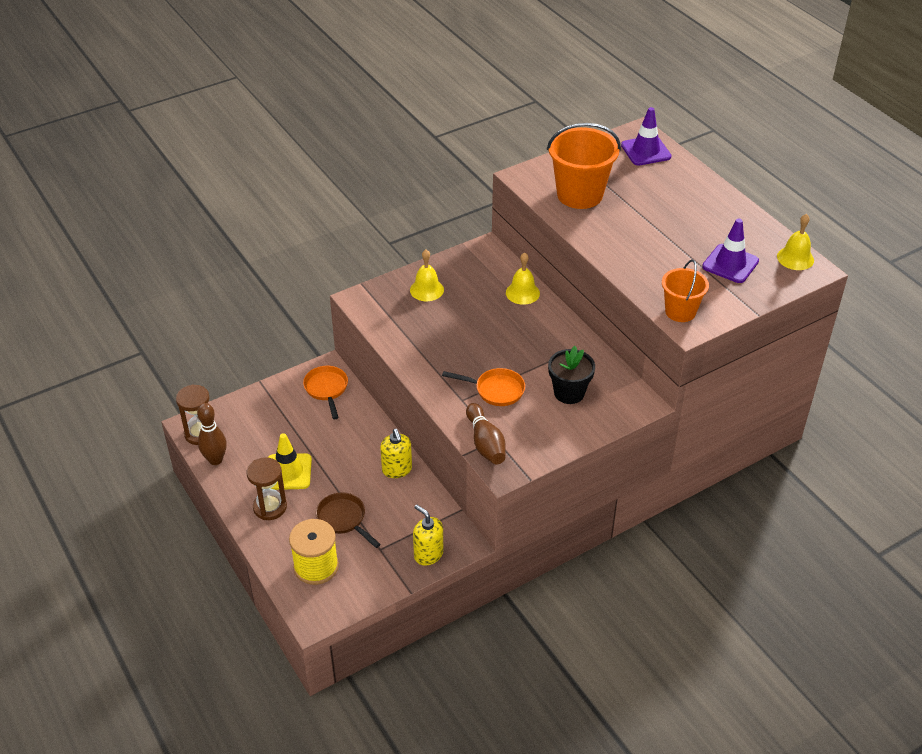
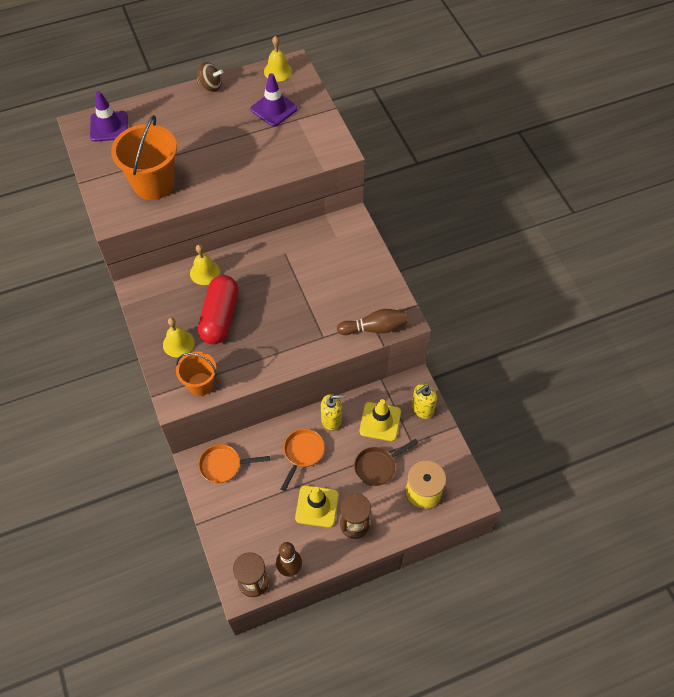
camera: 80 degrees left, 15 degrees up
orange pan [442,368,525,406] -> orange pan moved to [281,429,325,491]
black flower pot [548,346,595,404] -> none
orange bucket [662,260,709,322] -> orange bucket moved to [176,351,216,396]
none -> brown spinning top [197,62,223,92]
none -> red capsule [198,275,238,344]
none -> yellow traffic cone [359,399,401,441]

